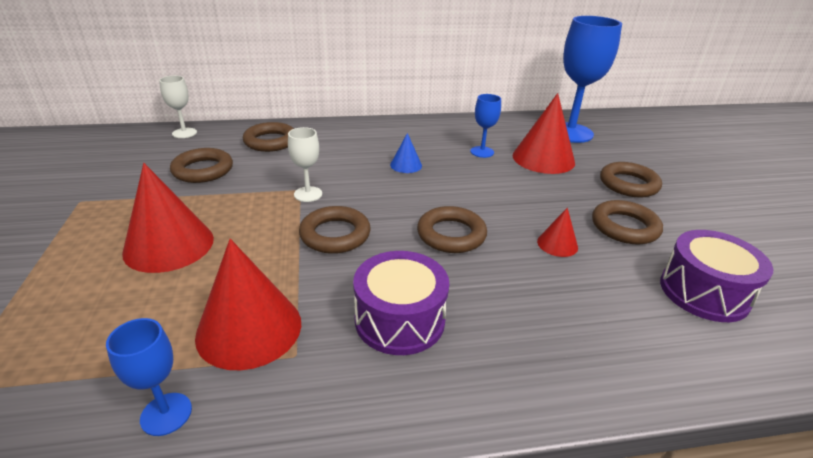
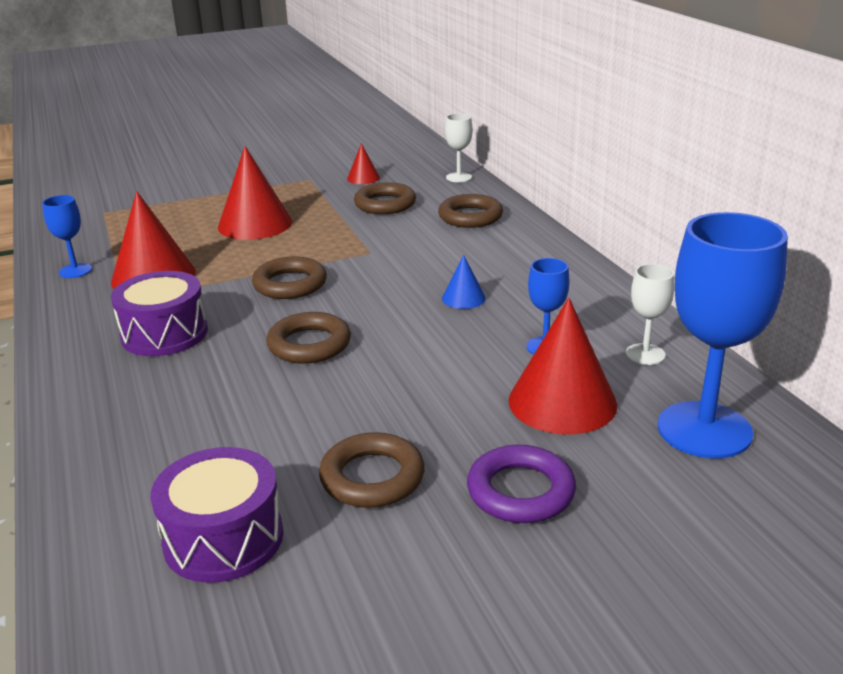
camera: 80 degrees right, 5 degrees down
white goblet [288,127,322,202] -> white goblet moved to [626,264,675,365]
red cone [537,208,578,257] -> red cone moved to [347,143,380,184]
brown ring [600,162,662,197] -> purple ring [467,445,576,523]

